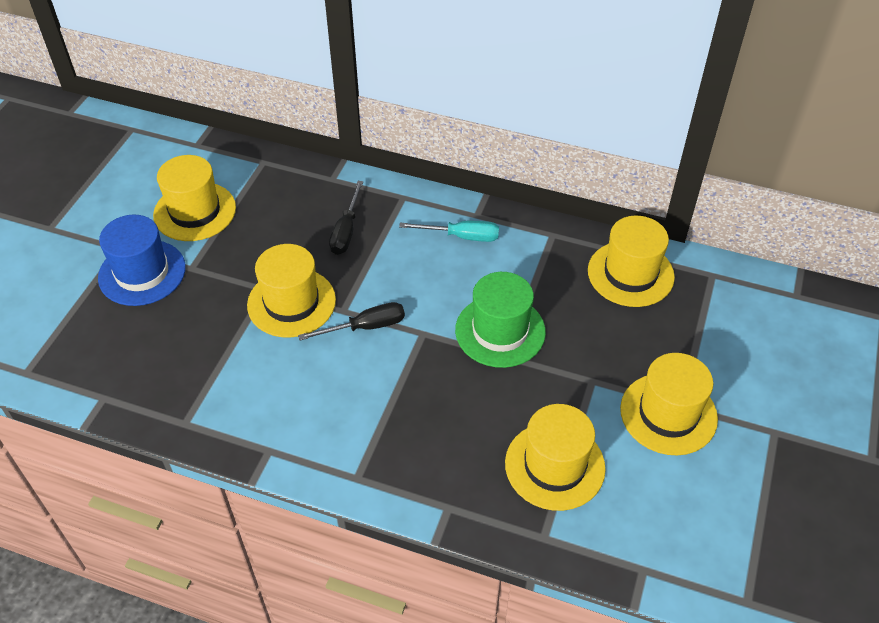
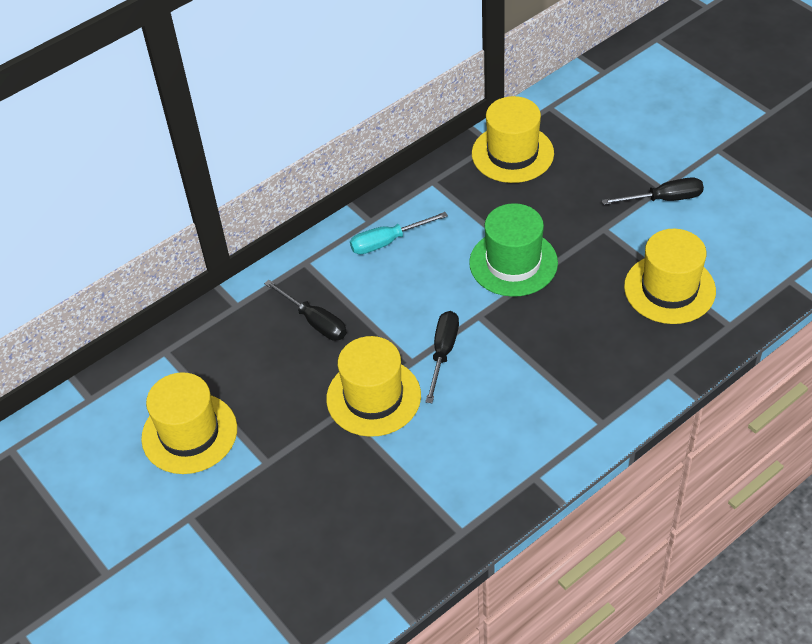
camera: 55 degrees left, 0 degrees up
blue hat [98,215,186,306] -> none
turquoise screwdriver [399,221,499,242] -> turquoise screwdriver turned 150 degrees counterclockwise [350,212,448,254]
yellow hat [620,353,718,455] -> black screwdriver [602,177,704,205]

